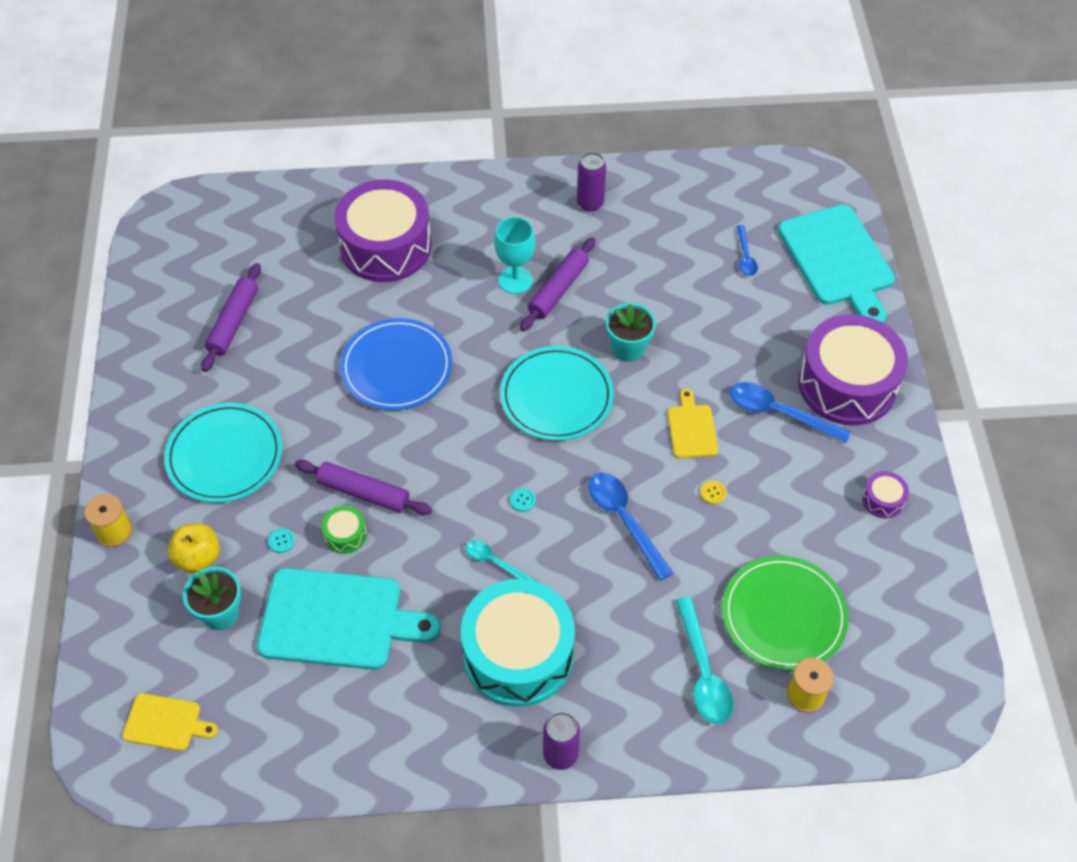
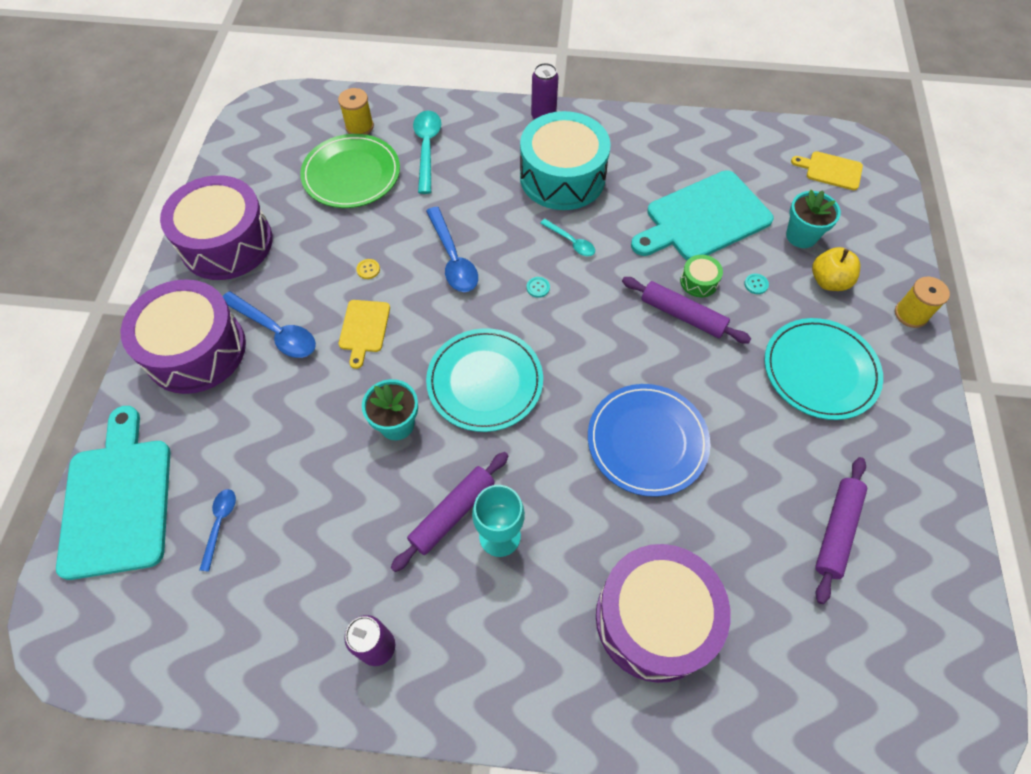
camera: 170 degrees left, 5 degrees up
turquoise cutting board [257,568,441,670] -> turquoise cutting board turned 45 degrees counterclockwise [631,170,774,260]
purple drum [862,471,909,518] -> purple drum [160,175,273,280], size x2.48

